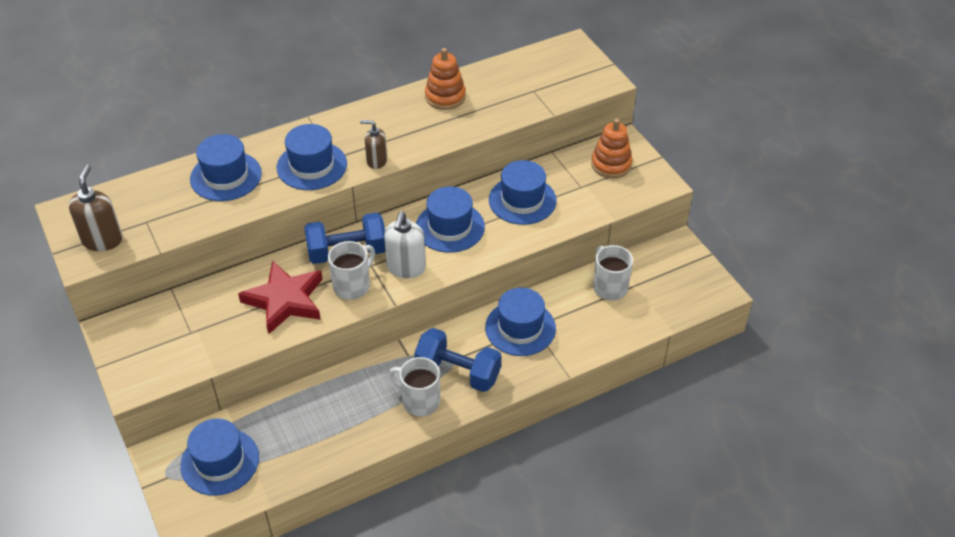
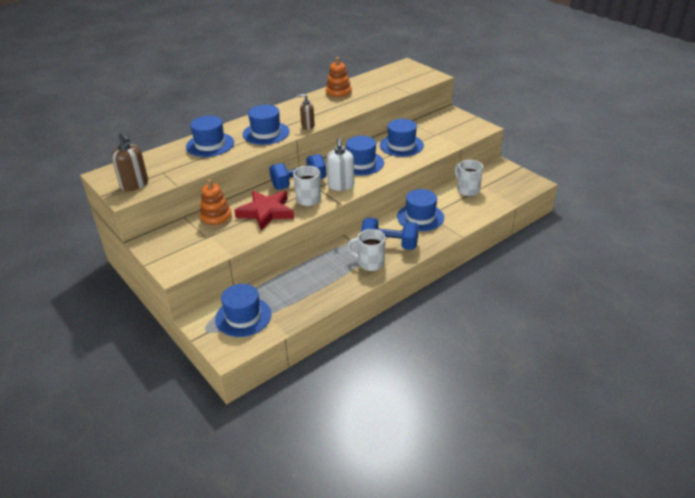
camera: 10 degrees left, 10 degrees down
brown soap dispenser [69,165,123,251] -> brown soap dispenser turned 150 degrees clockwise [112,132,148,191]
orange stacking toy [591,119,632,178] -> orange stacking toy moved to [200,179,232,228]

